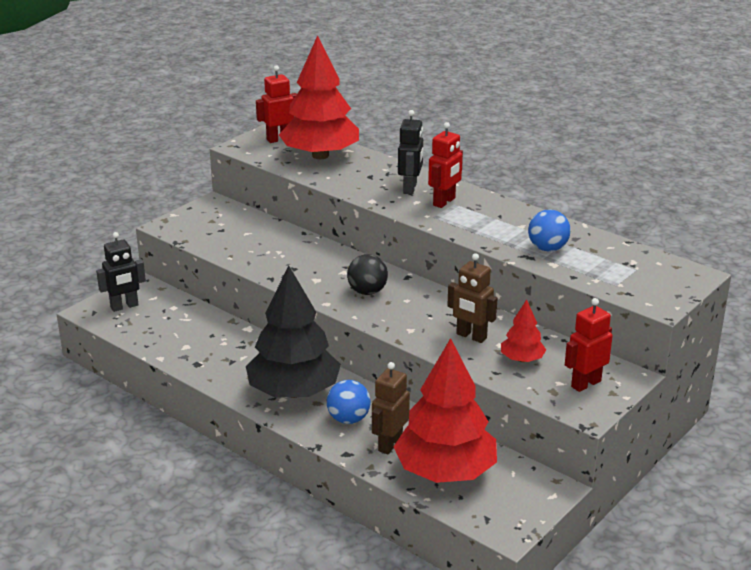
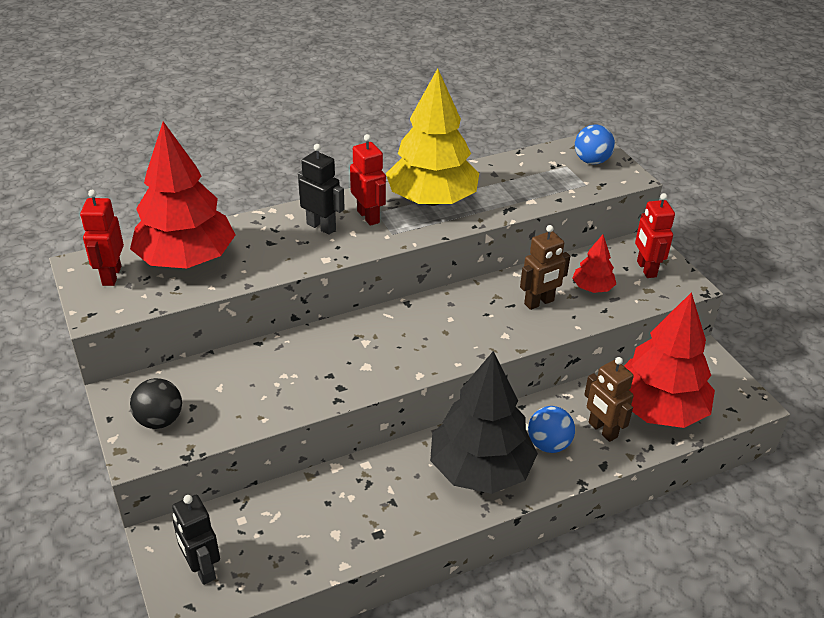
camera: 65 degrees left, 10 degrees up
black robot [96,232,146,312] -> black robot turned 150 degrees clockwise [172,495,220,585]
black ball [347,254,388,295] -> black ball moved to [130,378,182,429]
blue ball [528,210,571,252] -> blue ball moved to [575,124,615,165]
none -> yellow tree [386,68,479,206]

